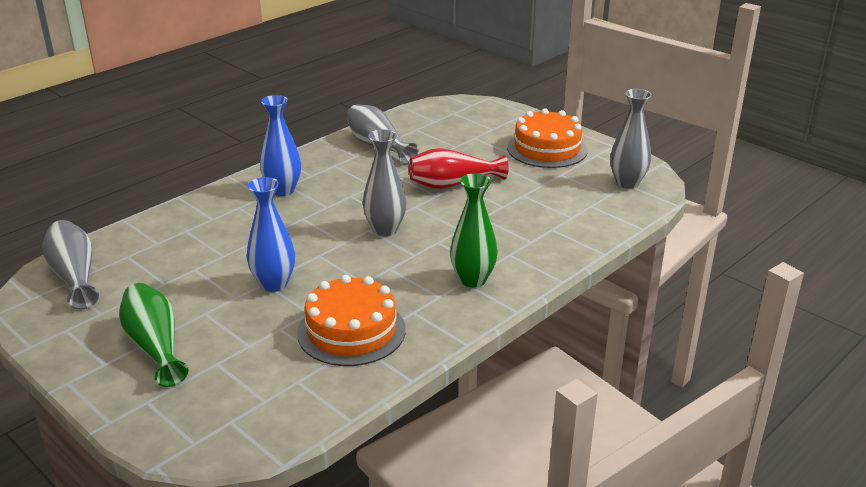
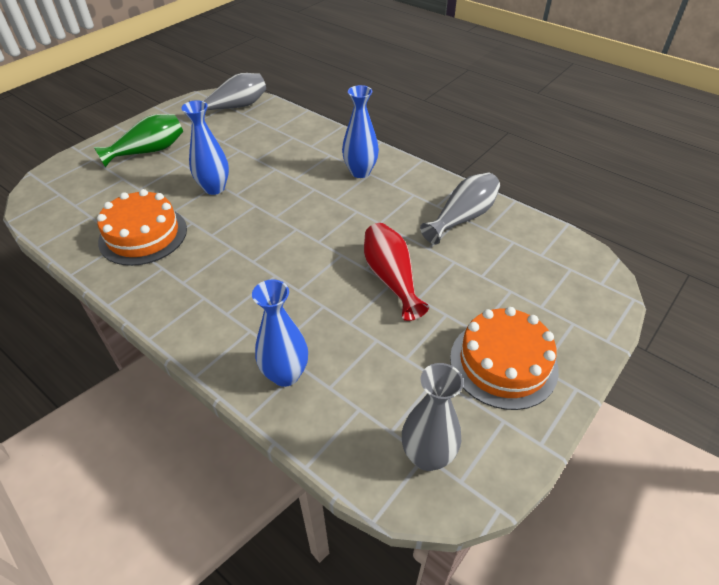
camera: 85 degrees right, 15 degrees up
grey vase [363,129,407,236] -> none
green vase [450,173,498,288] -> none
none -> blue vase [252,279,308,387]

